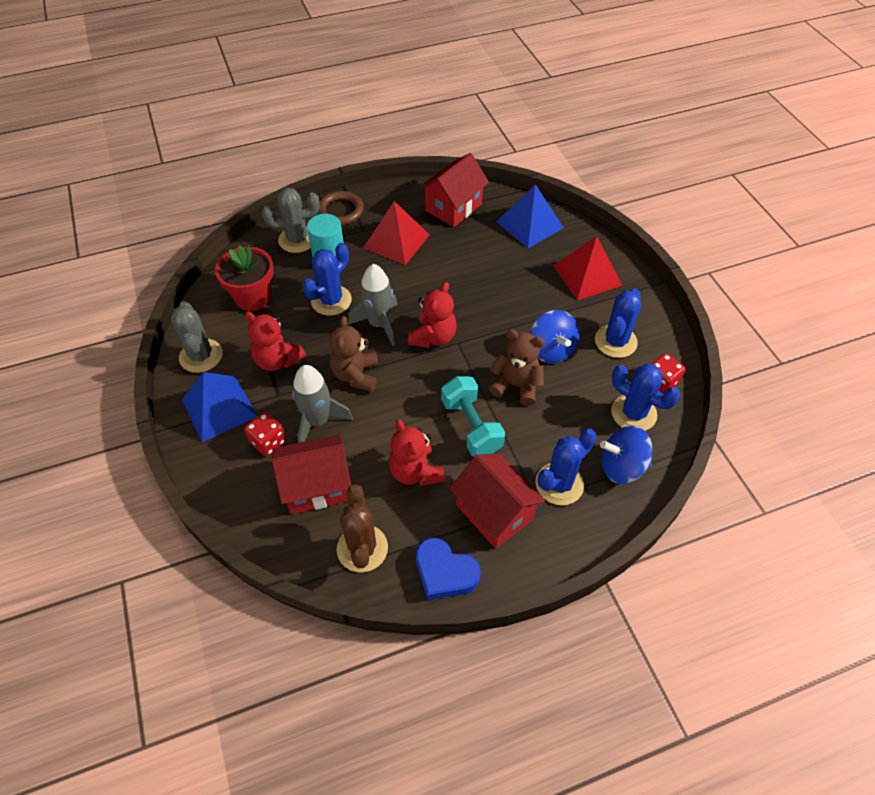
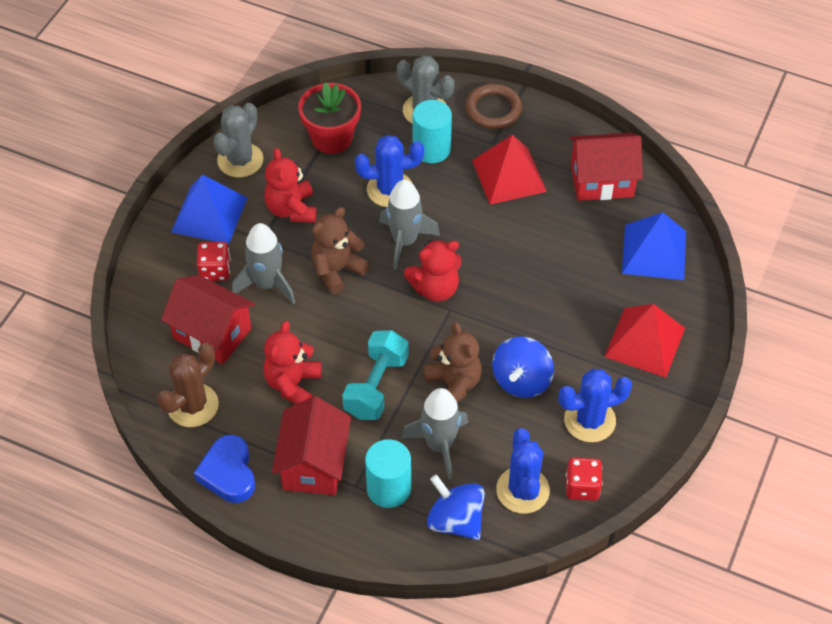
camera: 45 degrees right, 0 degrees up
blue cactus [535,428,597,505] -> turquoise cylinder [365,439,411,508]
none -> grey rocket [402,388,468,480]

